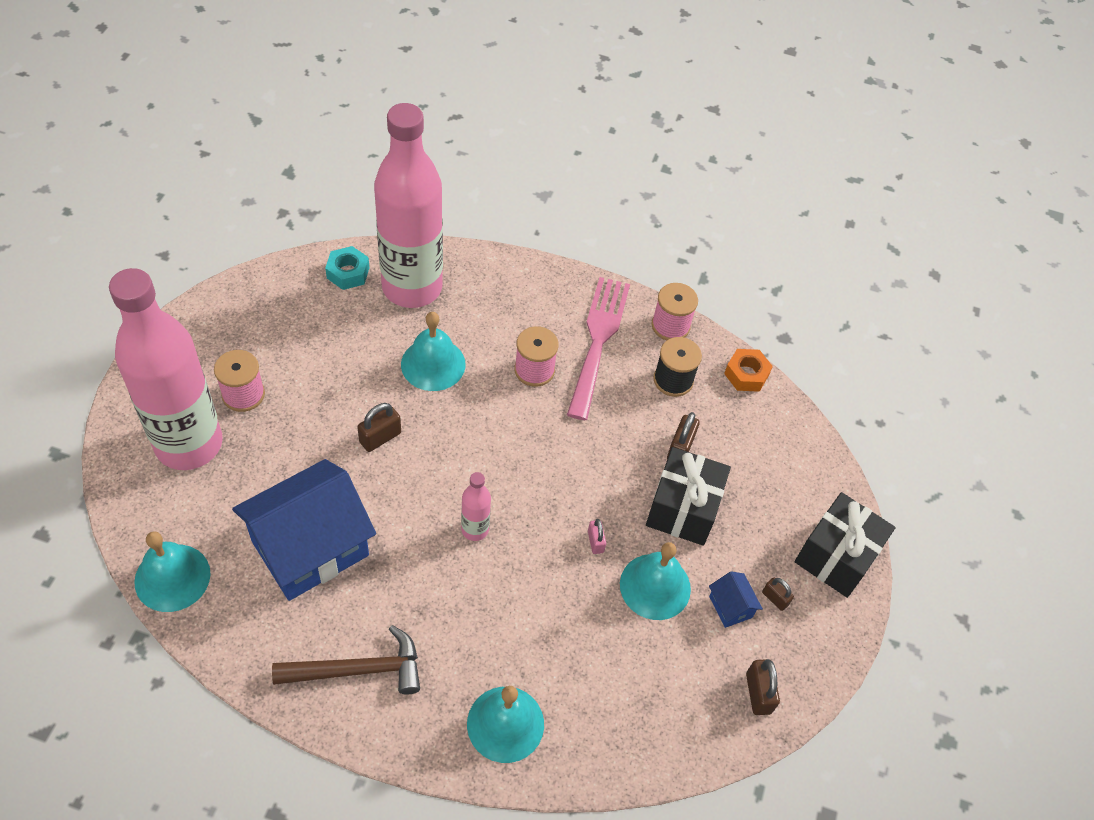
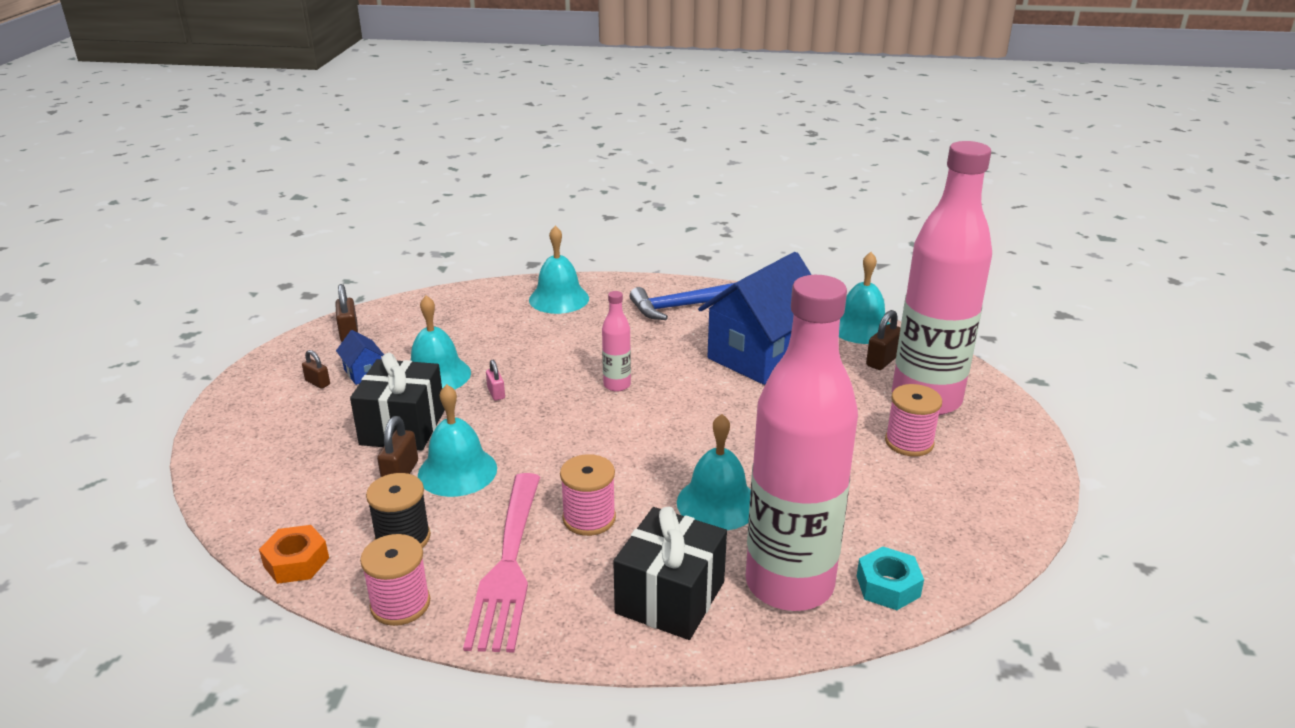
camera: 175 degrees right, 25 degrees down
brown hammer [272,625,420,694] -> blue hammer [630,283,734,320]
brown padlock [357,403,401,452] -> brown padlock moved to [866,310,901,370]
black gift [794,492,896,598] -> black gift moved to [613,506,727,640]
none -> turquoise bell [418,384,497,497]

